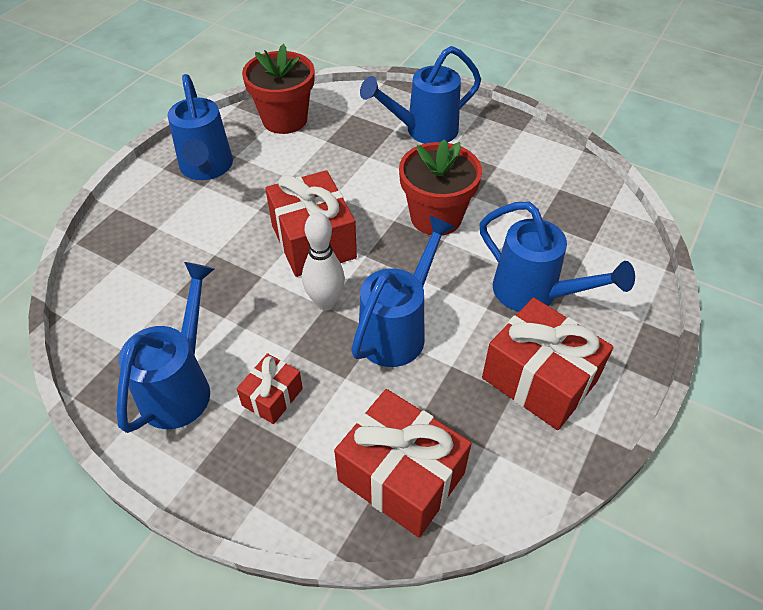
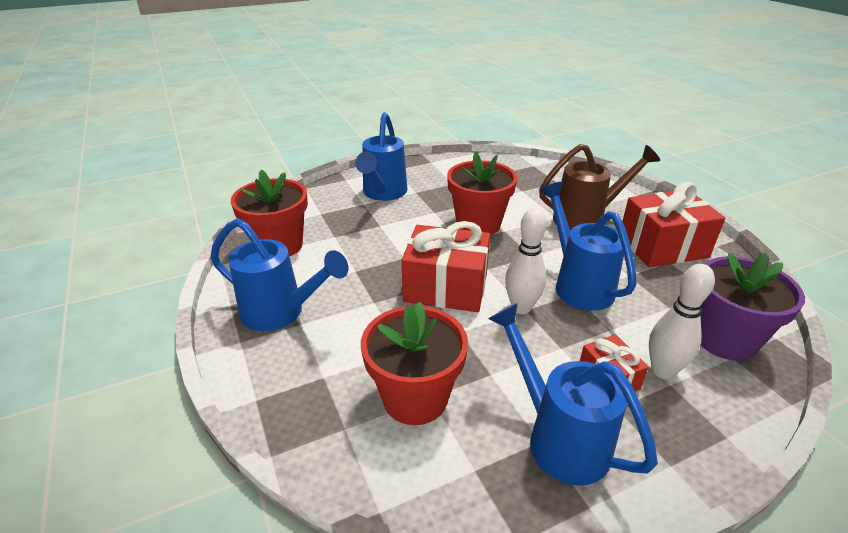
camera: 55 degrees left, 15 degrees down
red gift [334,389,472,538] -> purple flower pot [700,252,805,361]
blue watering can [480,202,635,312] -> brown watering can [539,144,660,231]
none -> red flower pot [361,301,468,425]
none -> white bowling pin [649,264,715,379]

